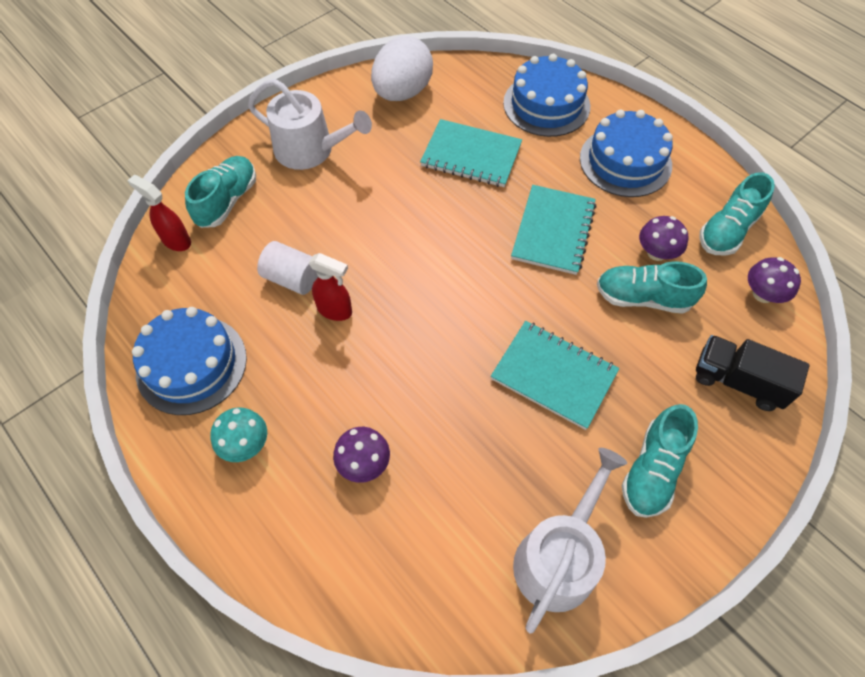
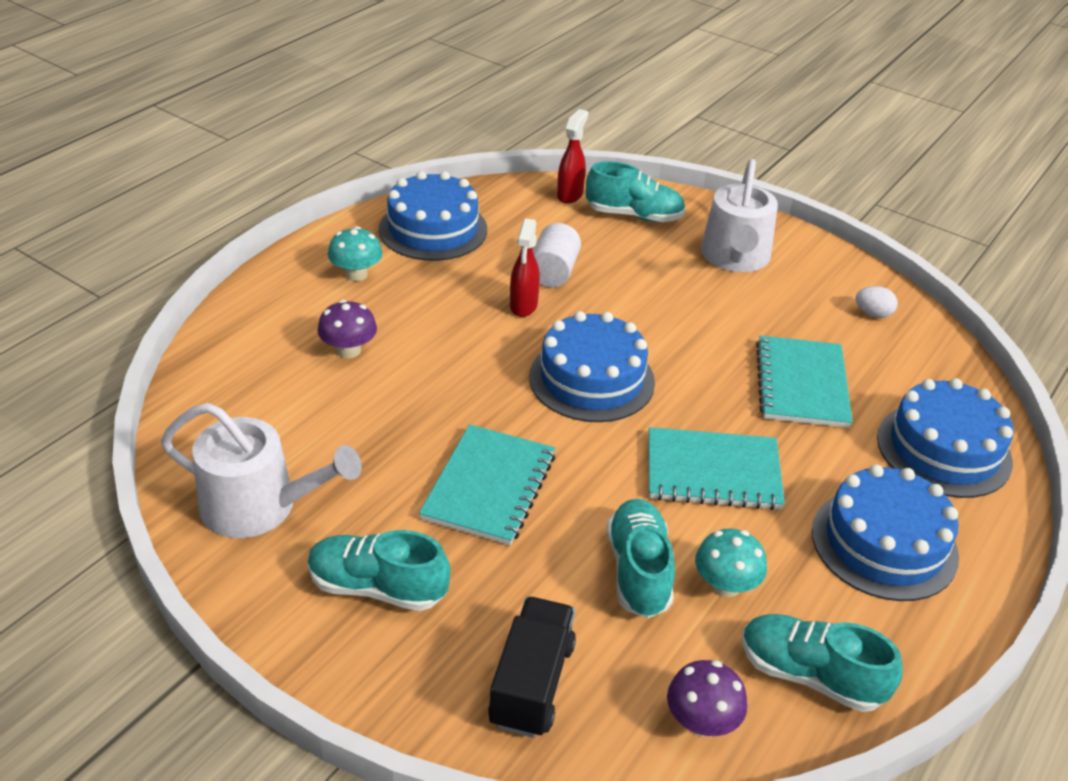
camera: 75 degrees right, 20 degrees down
white egg [371,36,433,101] -> white egg [855,286,898,318], size x0.42
purple mushroom [639,216,688,261] -> turquoise mushroom [695,529,767,597]
none -> blue cake [529,311,655,422]

